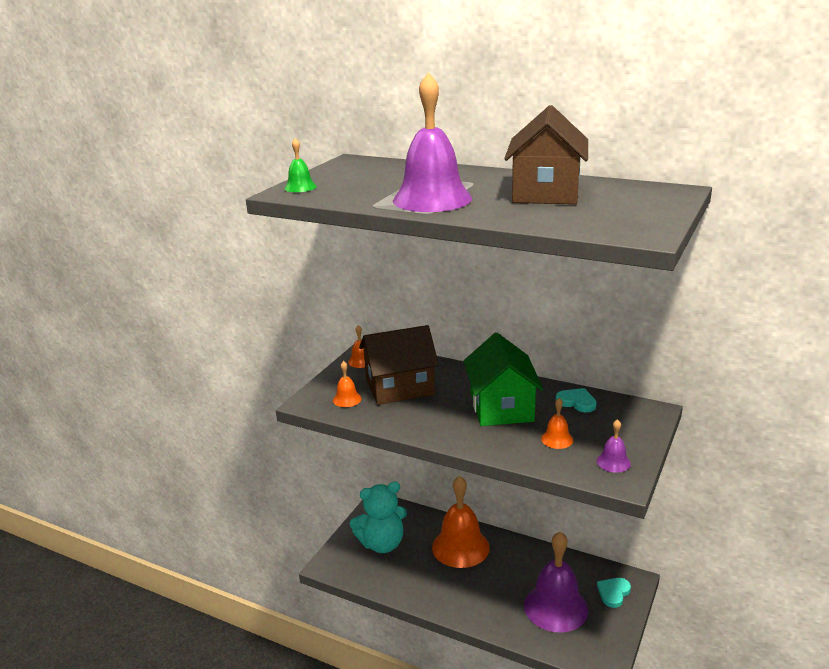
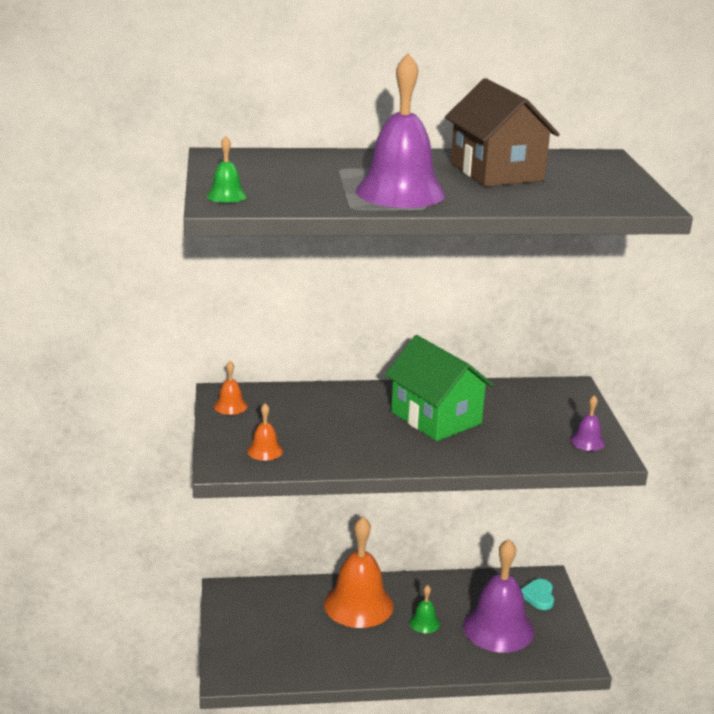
camera: 35 degrees left, 0 degrees up
turquoise teddy bear [350,481,407,553] -> none
brown house [359,325,439,405] -> none
orange bell [541,398,573,449] -> none
turquoise heart [556,388,597,412] -> none
none -> green bell [409,585,440,633]

